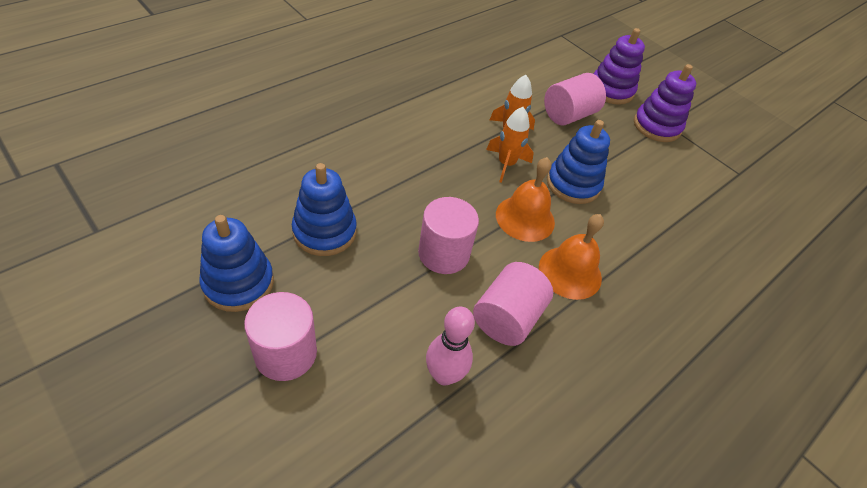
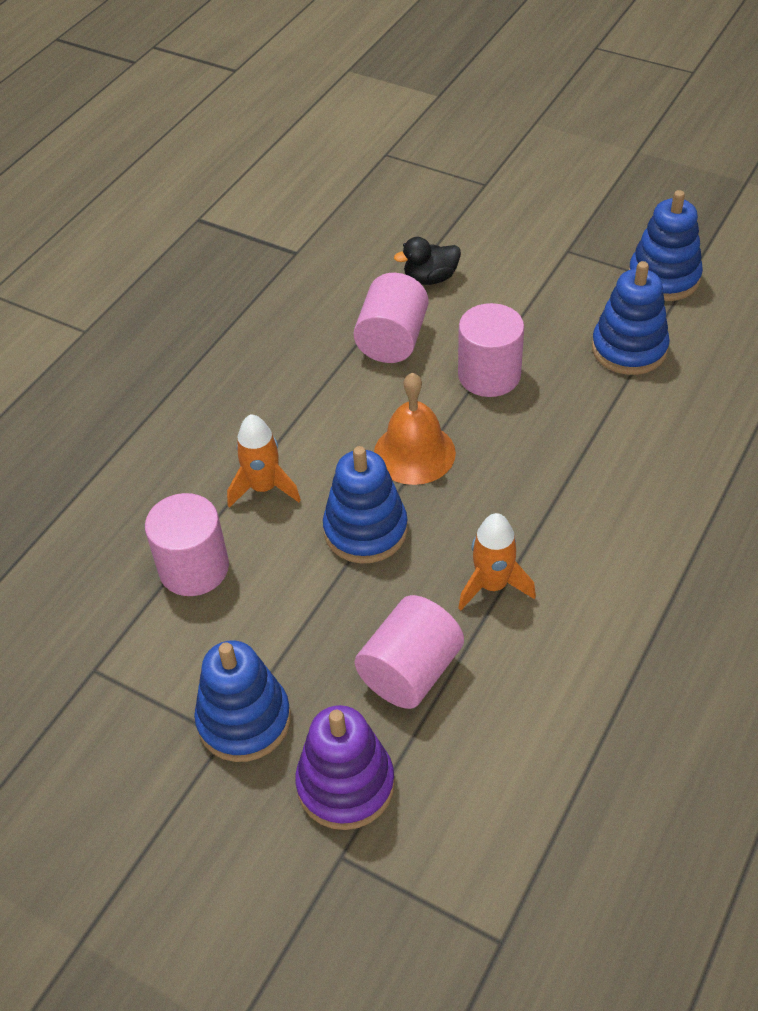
camera: 170 degrees right, 0 degrees up
pink cylinder [244,292,317,381] -> pink cylinder moved to [145,493,229,596]
pink bowling pin [426,306,475,386] -> black duck [394,237,461,285]
orange rocket [486,107,534,183] -> orange rocket moved to [227,414,301,508]
orange bell [539,214,604,300] -> none
purple stacking toy [634,64,696,142] -> blue stacking toy [194,641,291,762]

